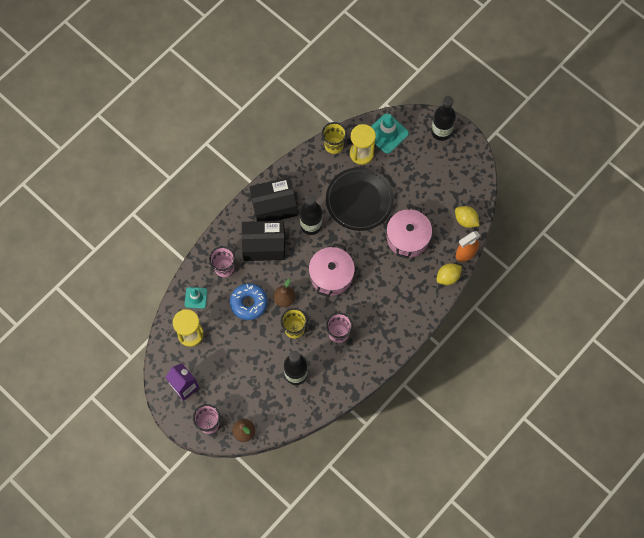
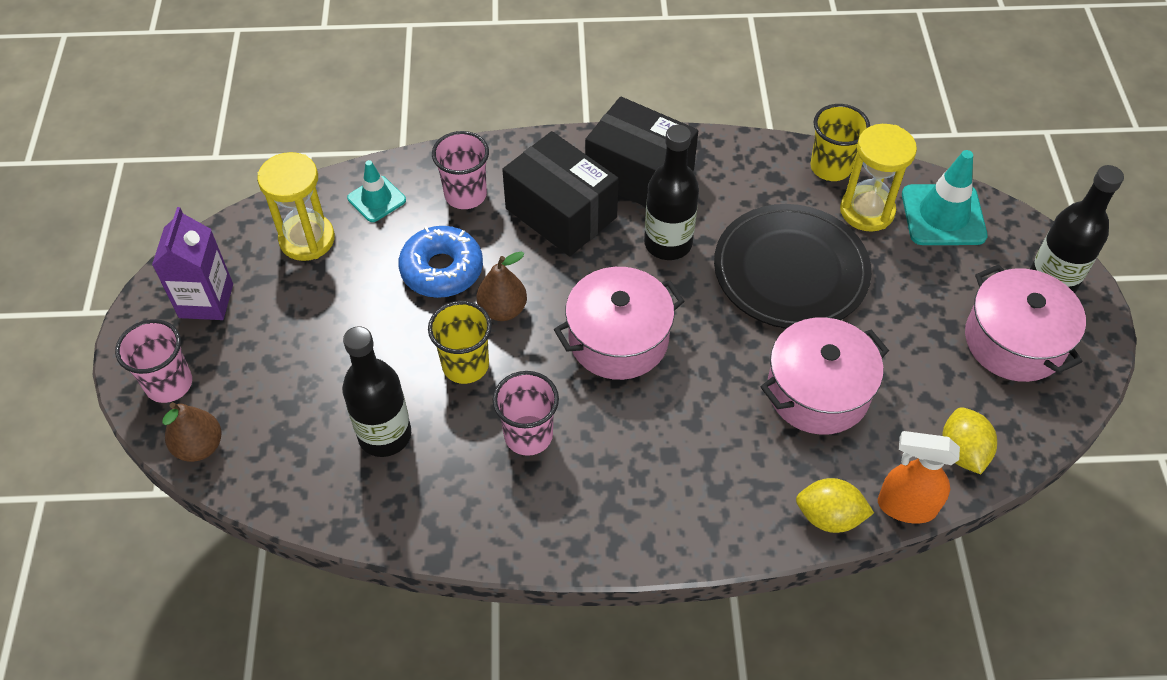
camera: 45 degrees right, 15 degrees down
none -> pink pot [965,264,1086,382]

